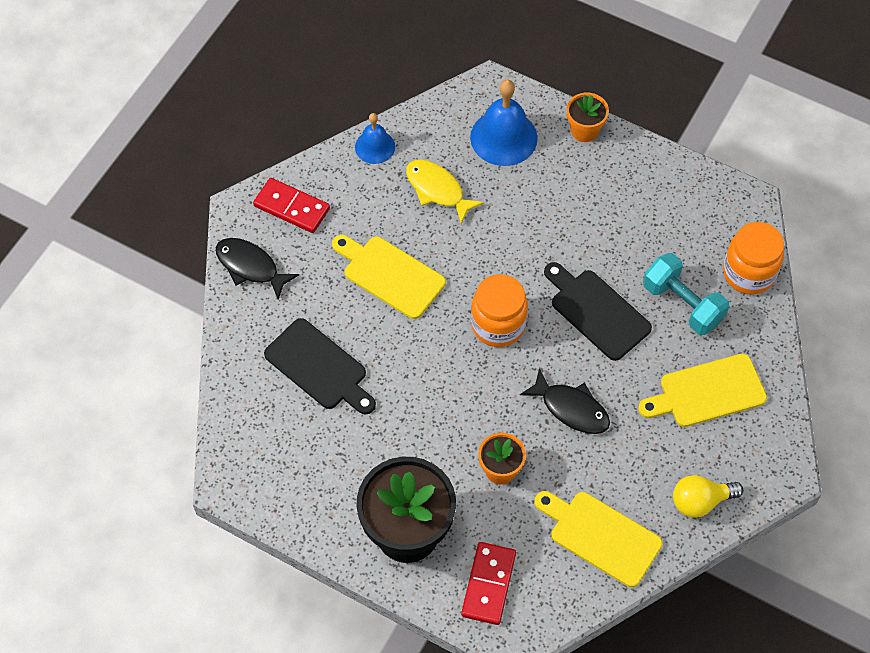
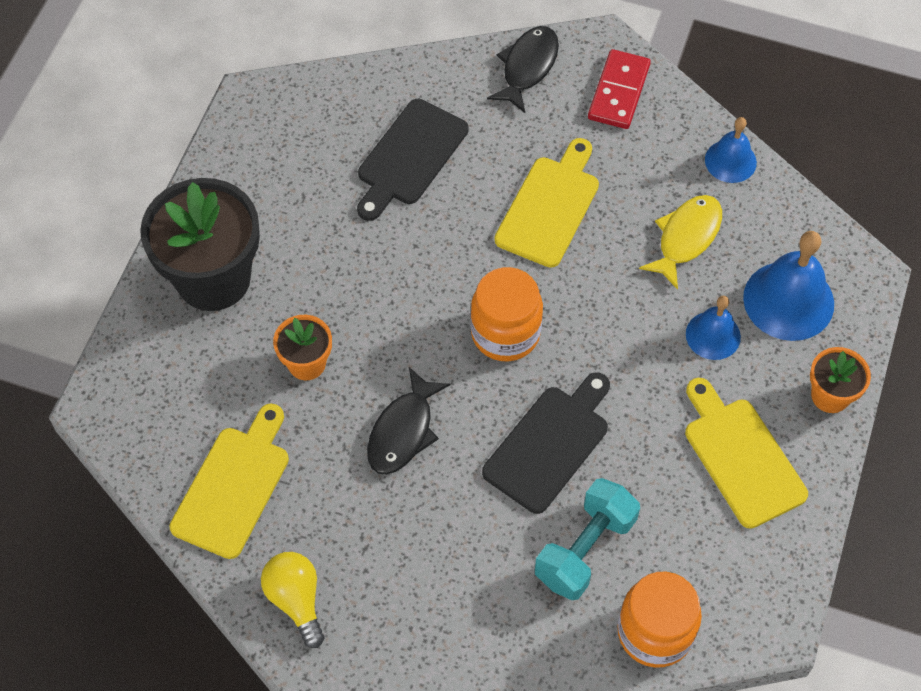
camera: 80 degrees right, 0 degrees up
red domino [461,542,516,625] -> none
yellow cutting board [638,354,767,427] -> yellow cutting board moved to [685,378,808,529]
none -> blue bell [686,296,741,360]

